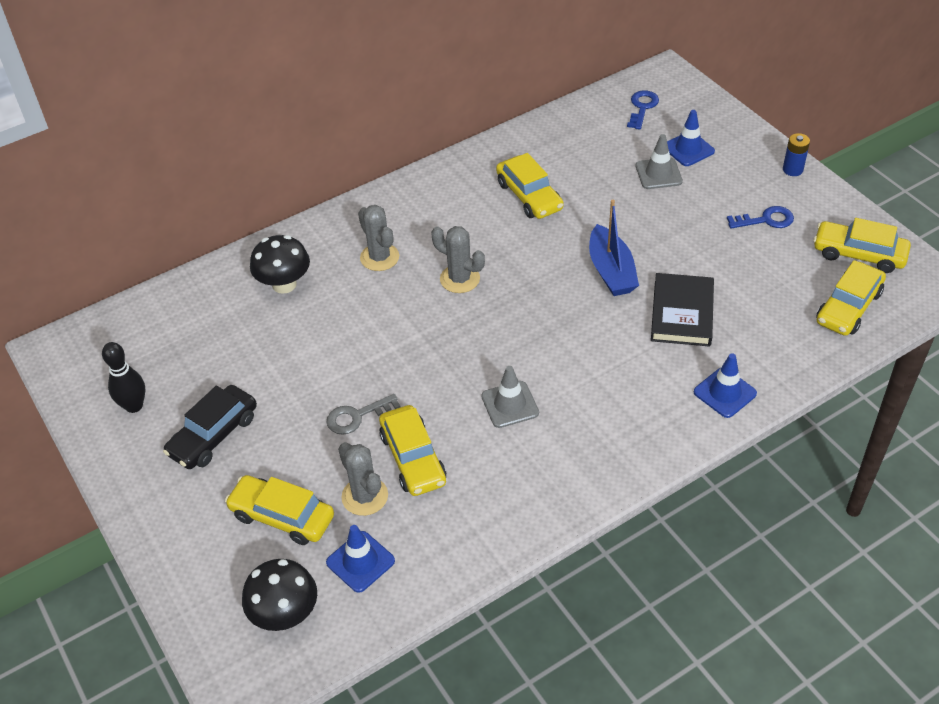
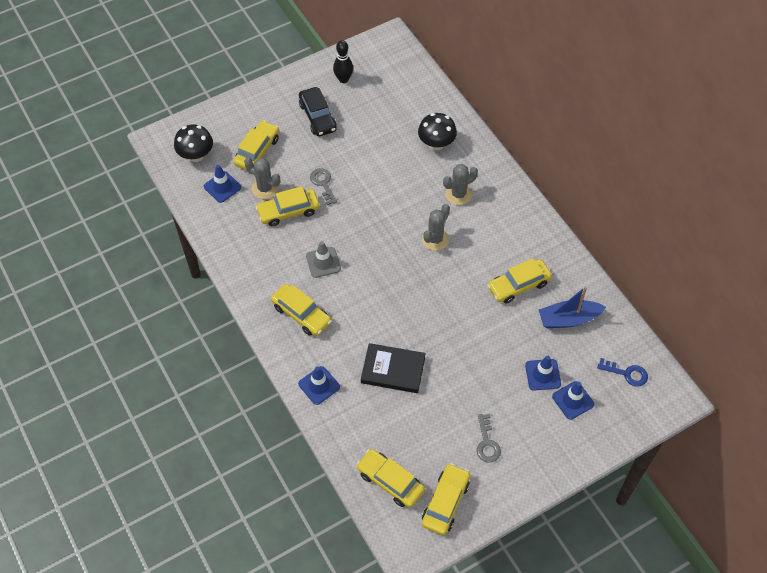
camera: 90 degrees right, 10 degrees up
black car [163,385,257,469] -> black car turned 150 degrees counterclockwise [299,87,337,136]
grey cactus [338,442,388,516] -> grey cactus turned 60 degrees clockwise [244,157,280,199]
blue boat [589,200,639,296] -> blue boat moved to [539,286,606,328]
grey traffic cone [636,134,683,189] -> blue traffic cone [525,356,561,391]
blue key [727,206,794,229] -> grey key [477,414,501,462]
blue battery [783,133,810,176] -> none
none -> yellow car [271,284,332,336]

